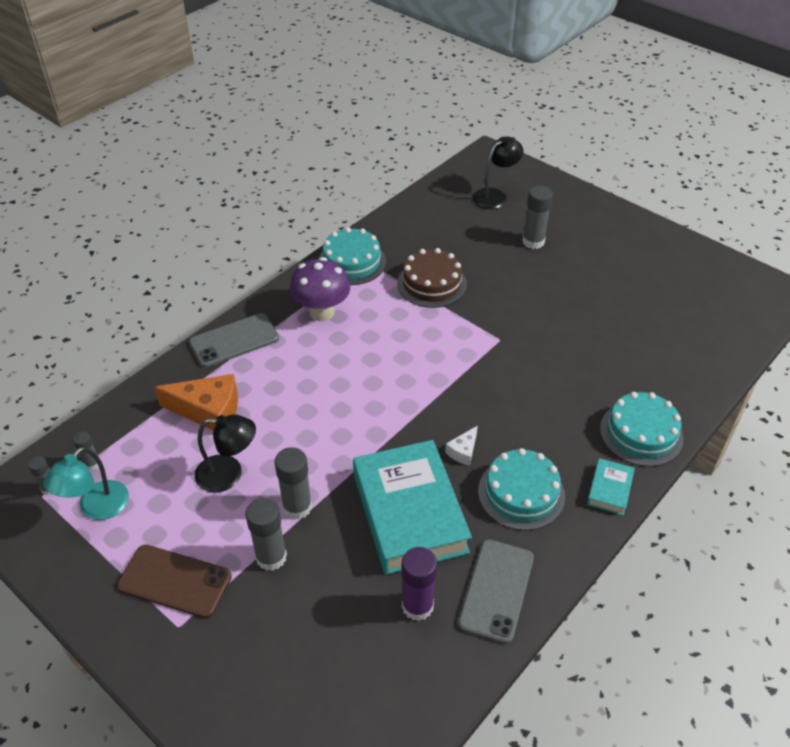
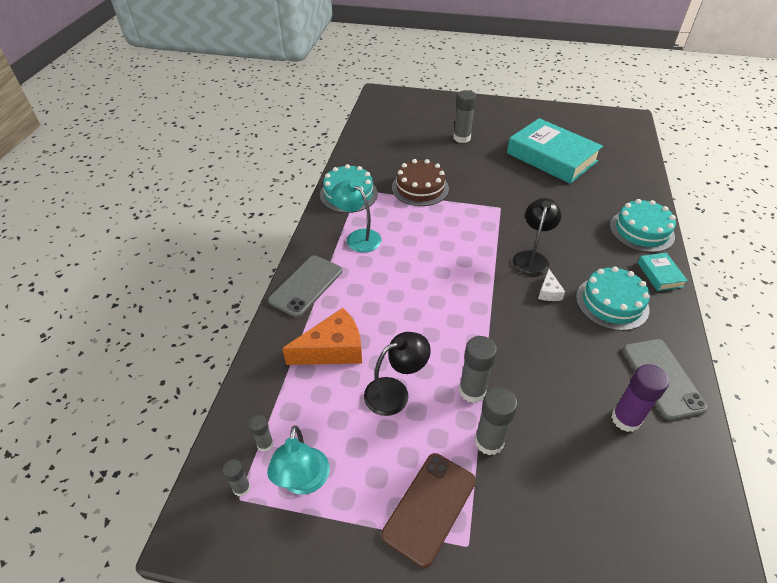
camera: 30 degrees left, 0 degrees up
brown phone [117,545,232,618] -> brown phone turned 45 degrees counterclockwise [381,453,476,568]
purple mushroom [290,257,350,321] -> turquoise lamp [331,180,381,253]
turquoise book [353,440,472,575] -> turquoise book moved to [507,118,603,184]
black lamp [472,137,523,209] -> black lamp moved to [513,198,562,276]

